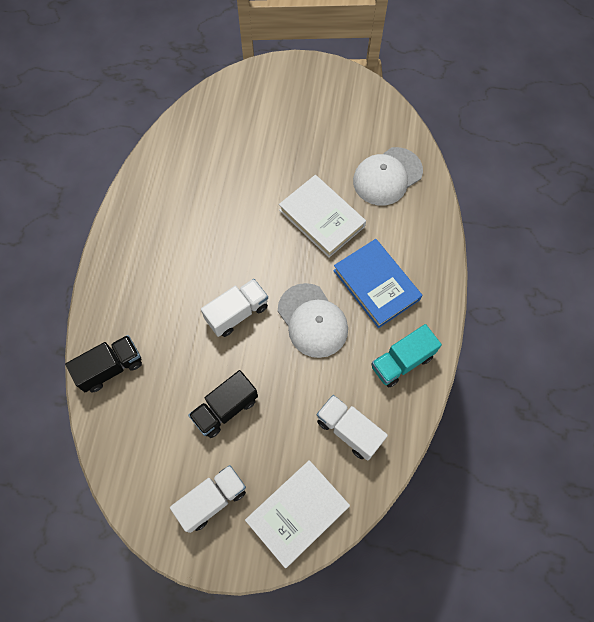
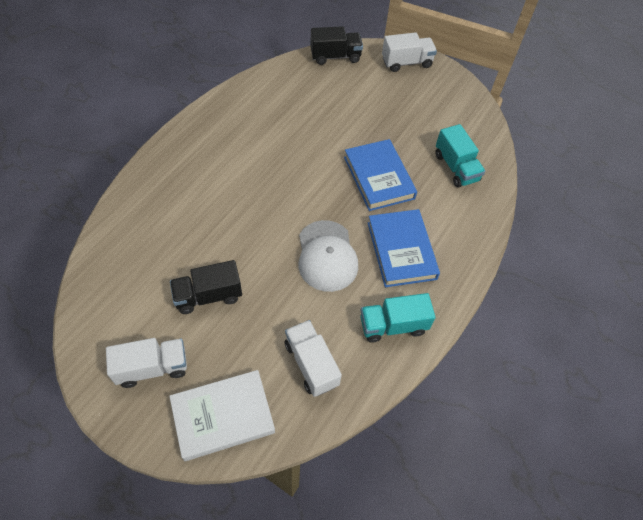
camera: 20 degrees right, 10 degrees down
black truck [65,335,142,393] -> black truck moved to [310,26,363,65]
white truck [201,279,268,337] -> white truck moved to [382,32,437,72]
white book [279,175,366,258] -> blue book [344,139,417,211]
white cap [353,147,423,206] -> turquoise truck [435,124,486,188]

